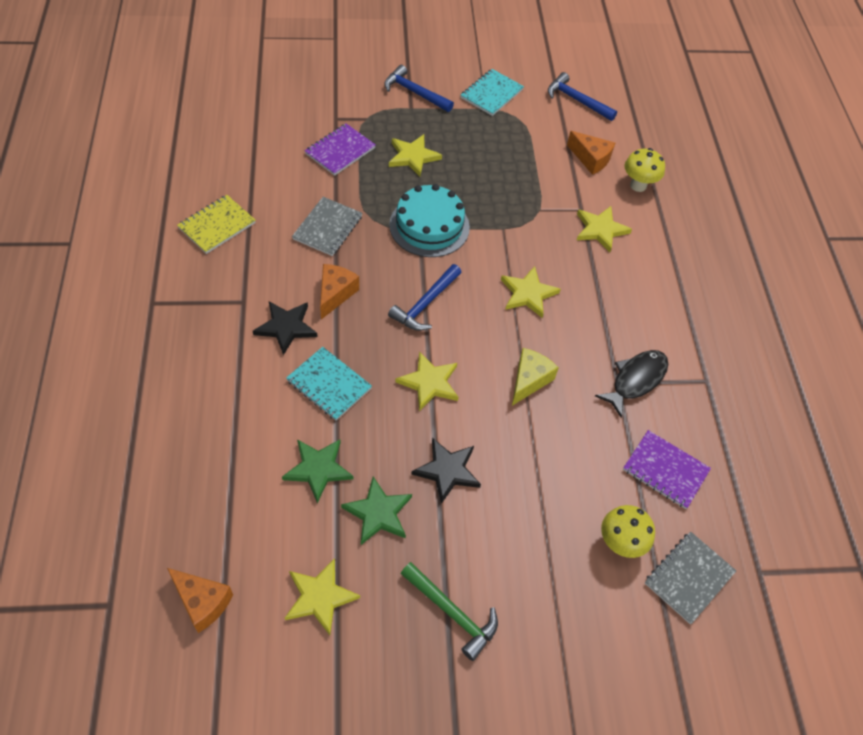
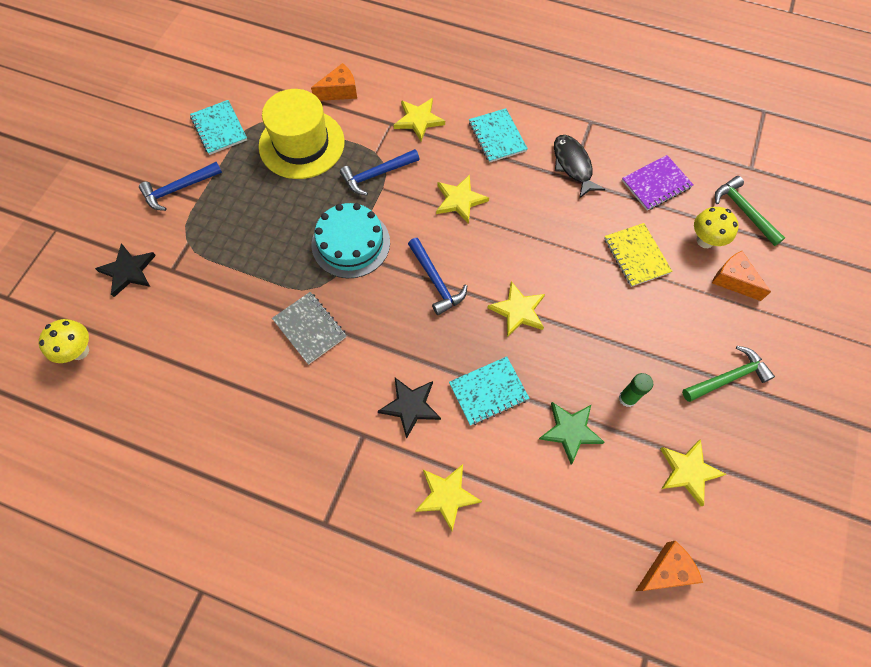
camera: 60 degrees left, 10 degrees up
yellow notebook [177,195,256,254] -> yellow notebook moved to [604,223,672,287]
purple notebook [305,123,376,176] -> none
orange cheese [320,264,359,319] -> orange cheese moved to [712,251,771,301]
green star [341,476,412,545] -> green glue stick [619,373,653,407]
yellow star [389,134,442,177] -> yellow star moved to [415,464,482,531]
black star [412,438,481,504] -> black star moved to [95,243,156,297]
yellow cheese [512,348,559,406] -> none
blue hammer [548,72,617,121] -> blue hammer moved to [340,149,419,195]
yellow mushroom [624,148,665,192] -> yellow mushroom moved to [39,319,89,363]
grey notebook [645,531,736,624] -> green hammer [715,176,785,246]
none -> yellow hat [259,89,345,179]
none -> turquoise notebook [469,108,528,163]

